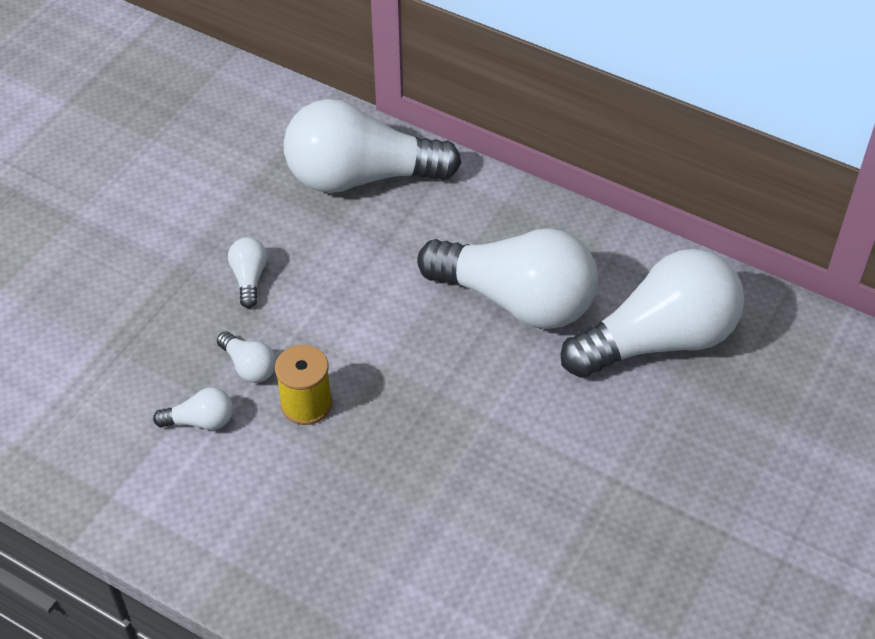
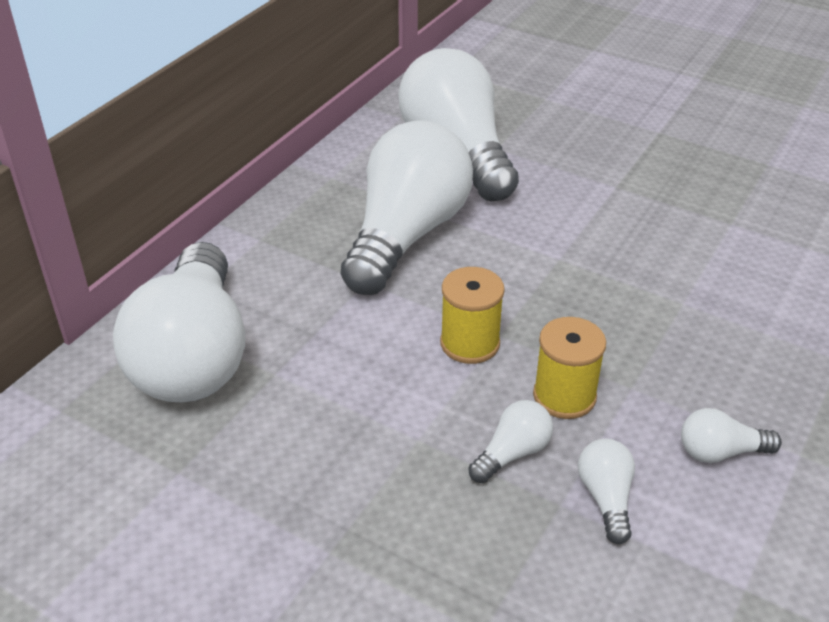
camera: 90 degrees left, 10 degrees down
white light bulb [228,237,267,308] -> white light bulb moved to [681,408,782,463]
none -> yellow spool [440,267,505,364]

